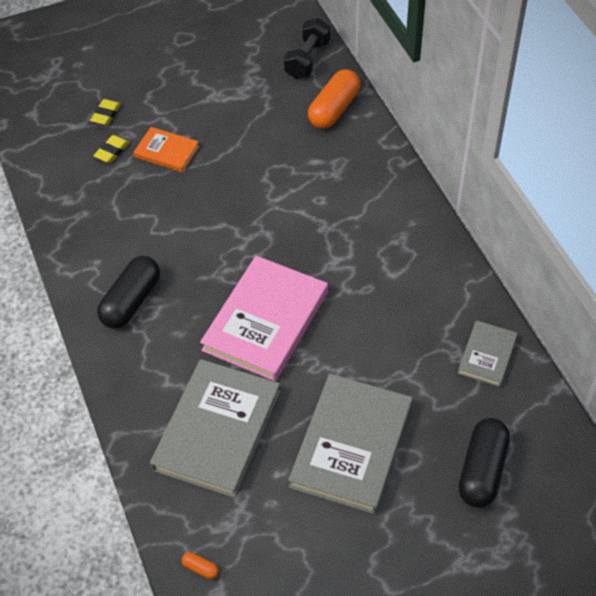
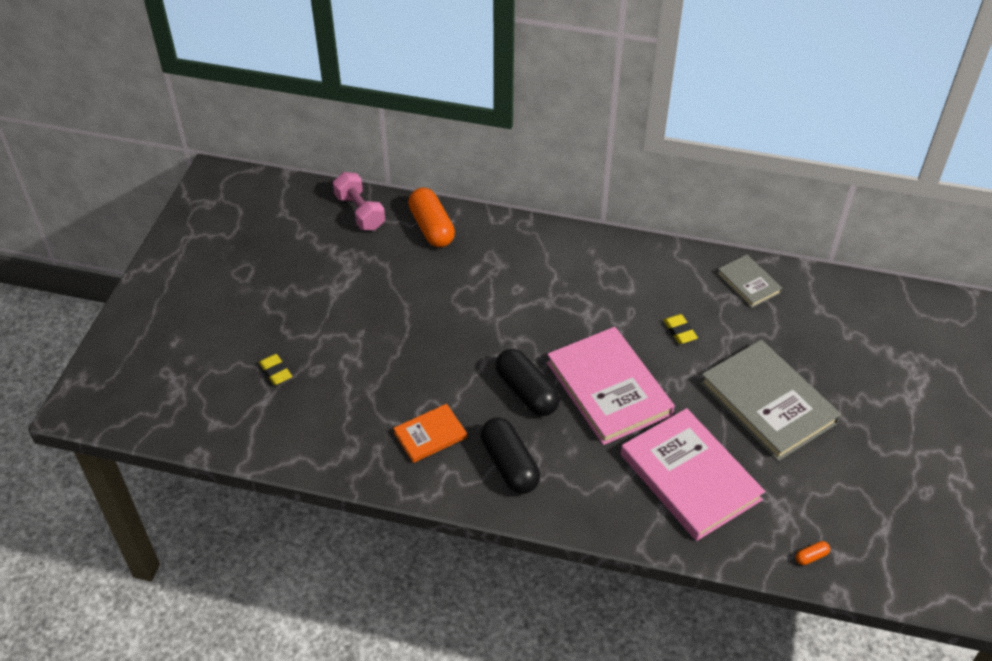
camera: 55 degrees left, 5 degrees down
yellow eraser [93,135,130,163] -> yellow eraser moved to [663,314,698,344]
orange book [133,127,199,172] -> orange book moved to [393,404,467,463]
grey book [150,359,280,498] -> pink book [621,408,765,541]
black dumbbell [284,18,330,79] -> pink dumbbell [333,172,385,230]
black capsule [459,418,510,508] -> black capsule moved to [495,349,560,416]

